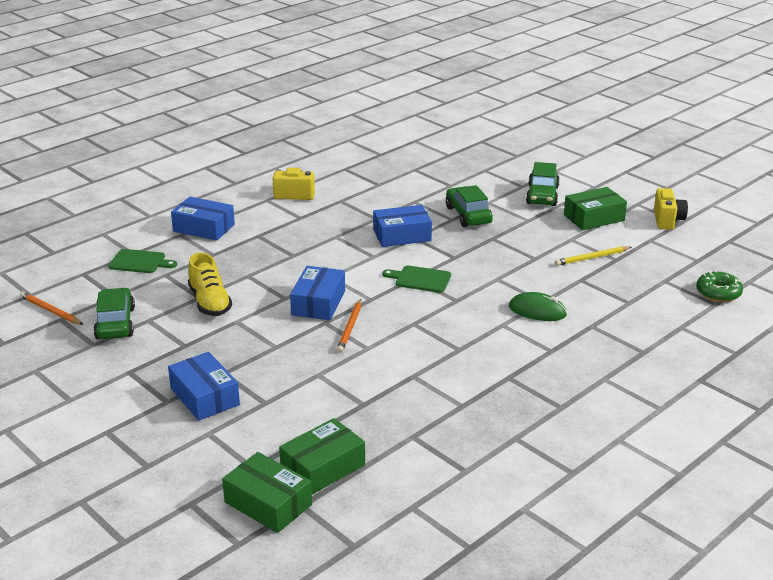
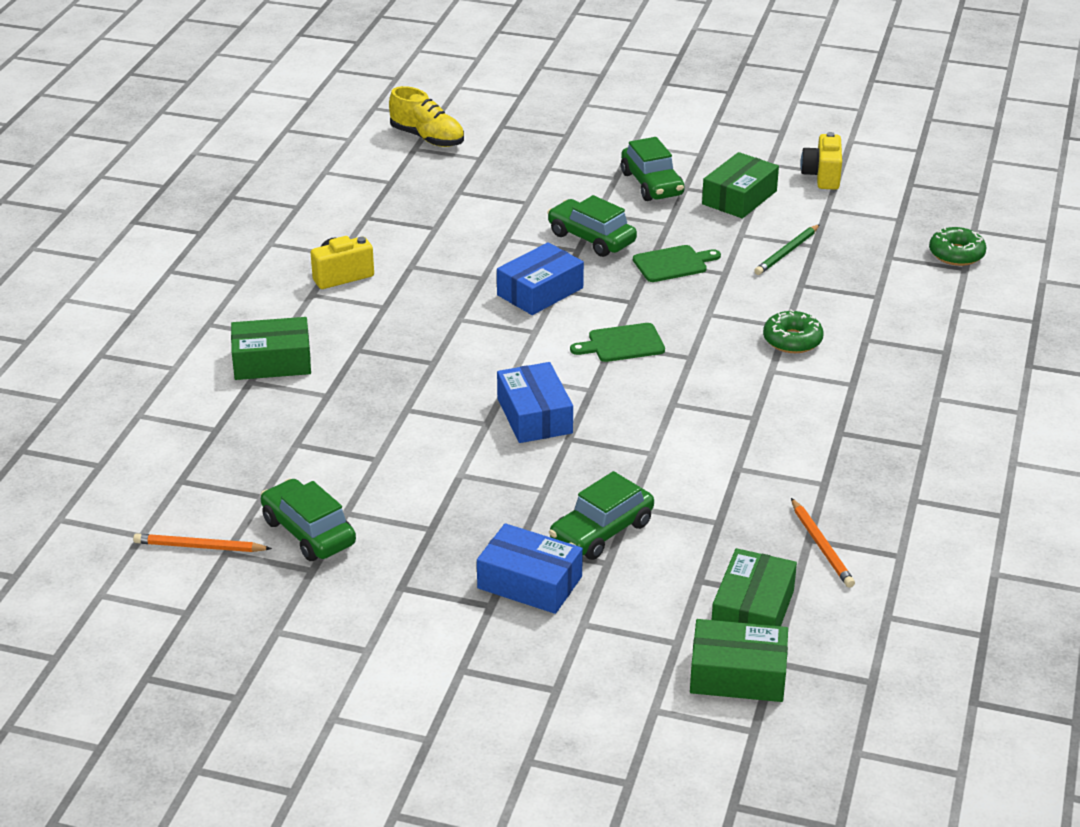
camera: 30 degrees left, 5 degrees up
green cutting board [108,249,177,273] -> green cutting board moved to [633,245,721,282]
blue box [171,197,235,241] -> green box [231,317,311,380]
yellow shoe [188,252,232,316] -> yellow shoe moved to [389,86,464,147]
orange pencil [336,299,362,353] -> orange pencil moved to [791,498,855,588]
green mouse [509,292,567,321] -> green donut [763,309,824,353]
yellow pencil [555,246,632,266] -> green pencil [754,224,820,275]
yellow camera [654,188,688,230] -> yellow camera turned 150 degrees counterclockwise [800,132,842,190]
none -> green car [549,471,654,560]

